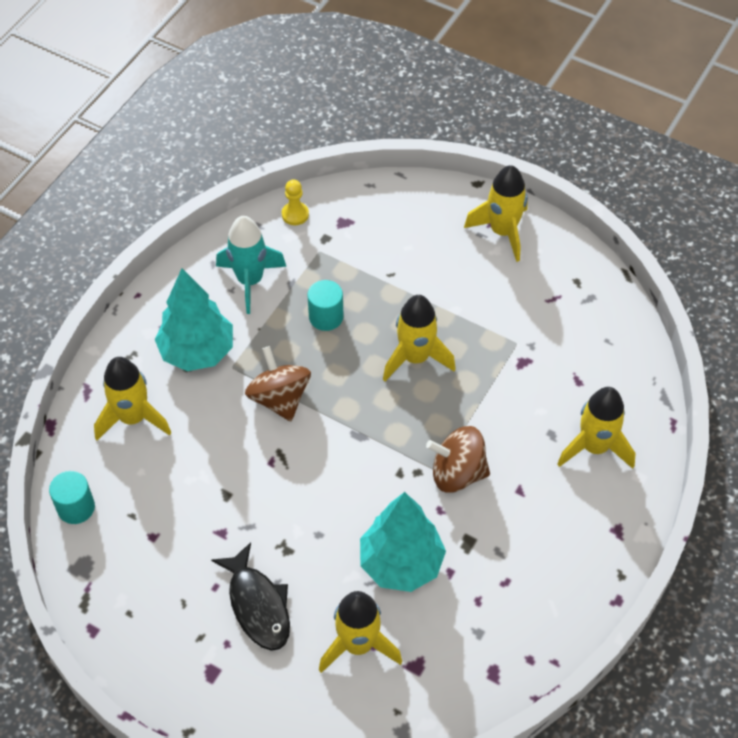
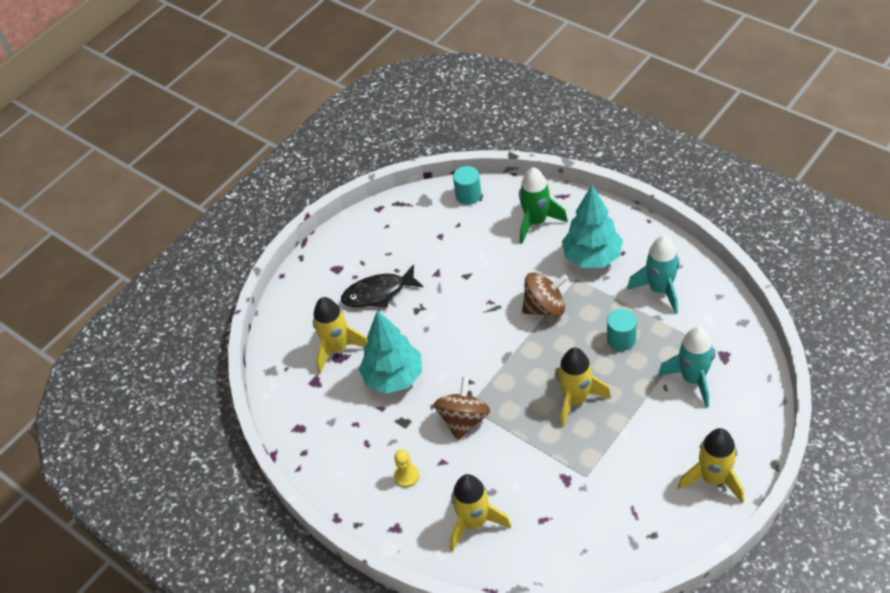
camera: 105 degrees right, 5 degrees down
yellow rocket [94,357,171,440] -> green rocket [519,167,568,244]
yellow pawn [282,180,309,225] -> yellow pawn moved to [394,450,419,488]
none -> turquoise rocket [658,326,715,408]

